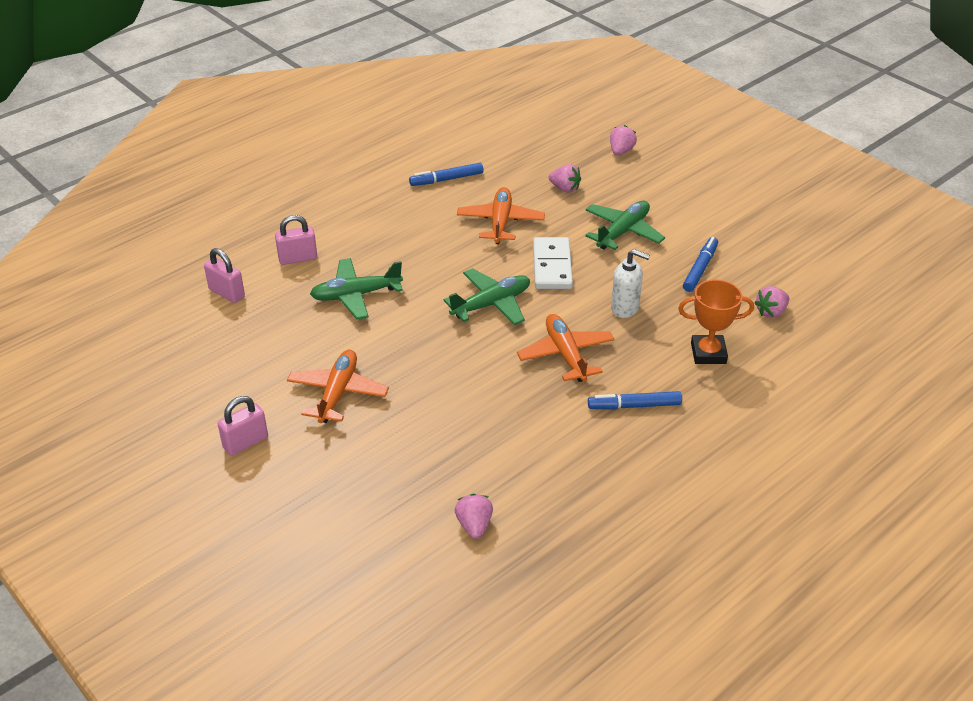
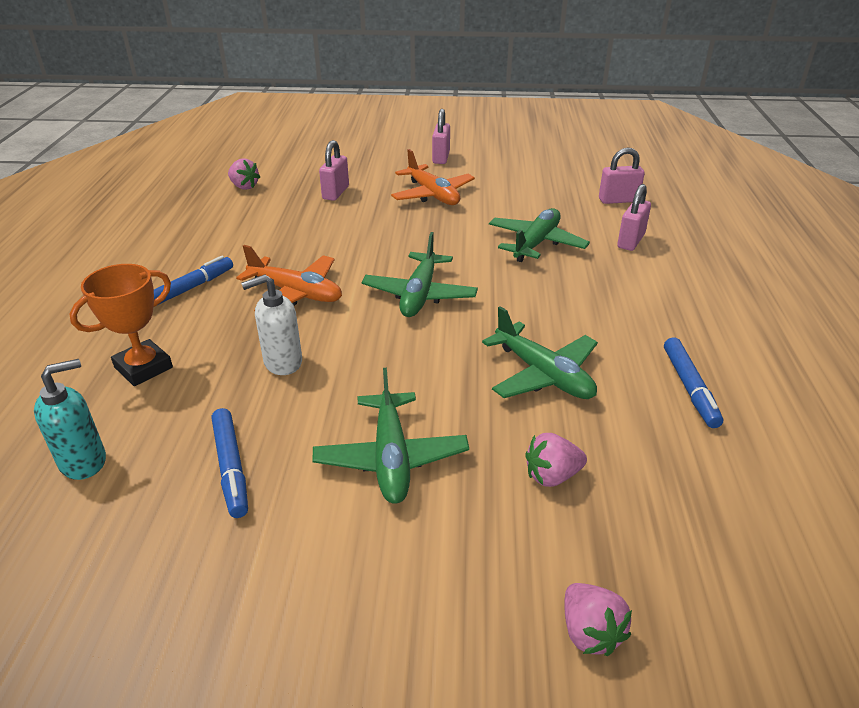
camera: 135 degrees right, 5 degrees down
blue marker [409,163,484,186] -> blue marker turned 150 degrees clockwise [664,337,723,428]
orange plane [457,187,545,244] -> green plane [482,306,598,399]
white domino [533,237,573,289] -> none
pink strawberry [754,286,789,318] -> turquoise soap dispenser [34,359,106,480]
none -> pink padlock [319,140,349,201]

